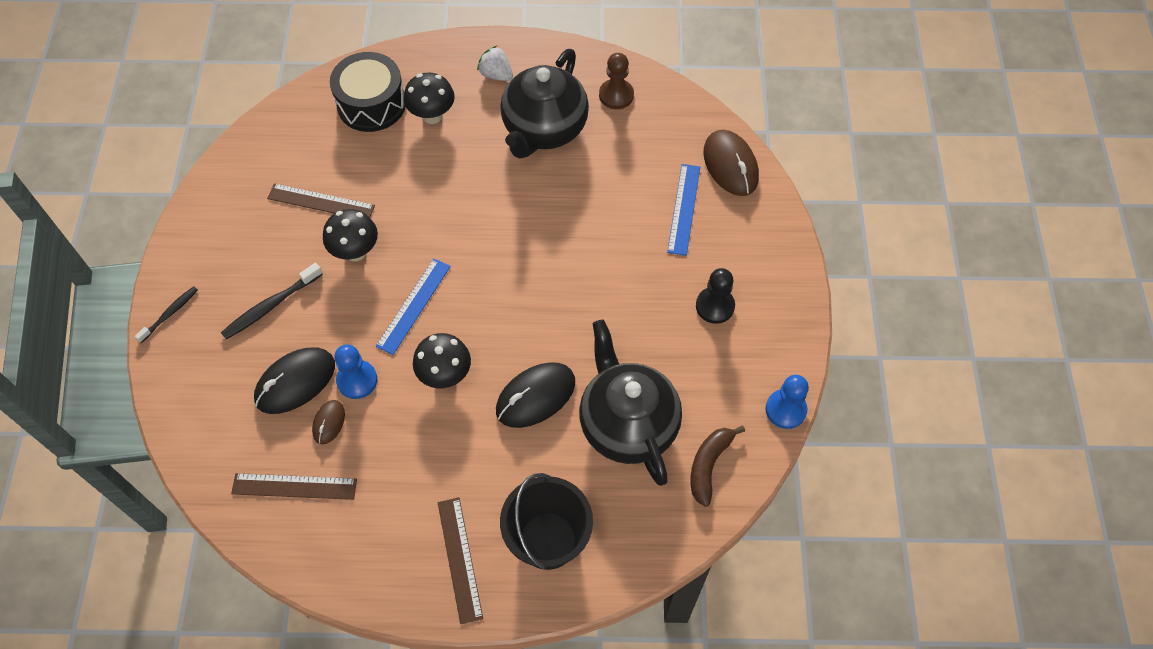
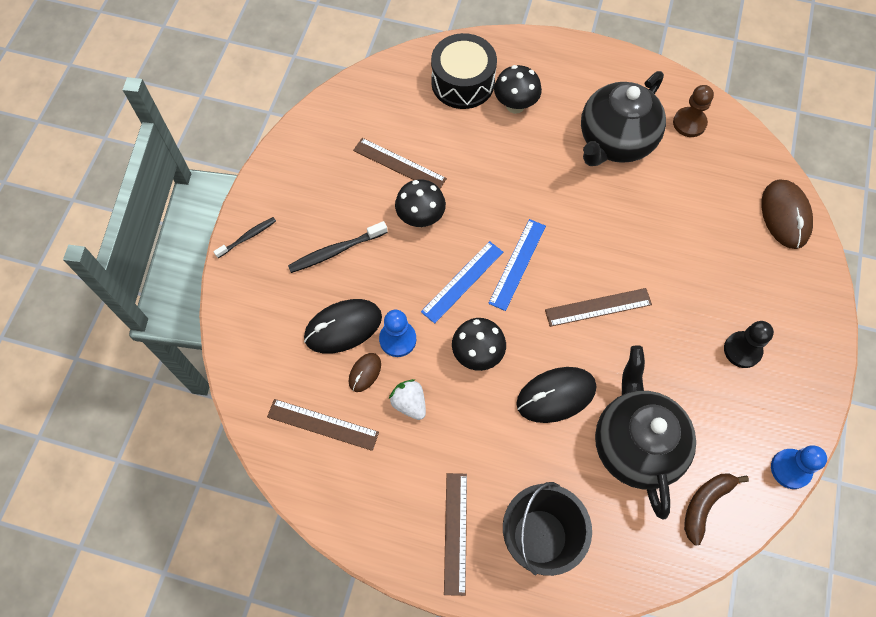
camera: 15 degrees right, 5 degrees up
white strawberry [477,46,513,81] -> white strawberry moved to [389,379,426,420]
blue ruler [667,164,700,256] -> blue ruler moved to [488,219,546,311]
none -> brown ruler [545,288,652,327]

